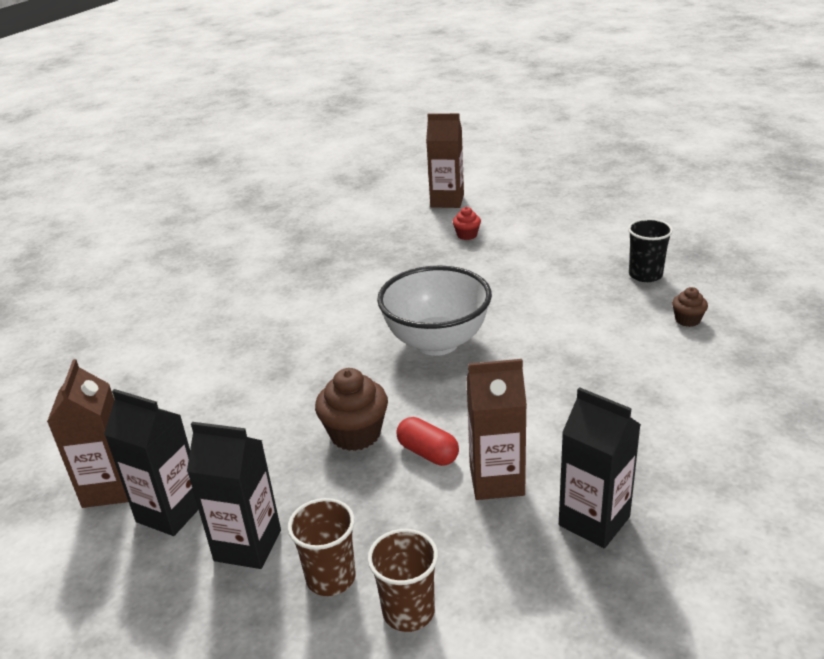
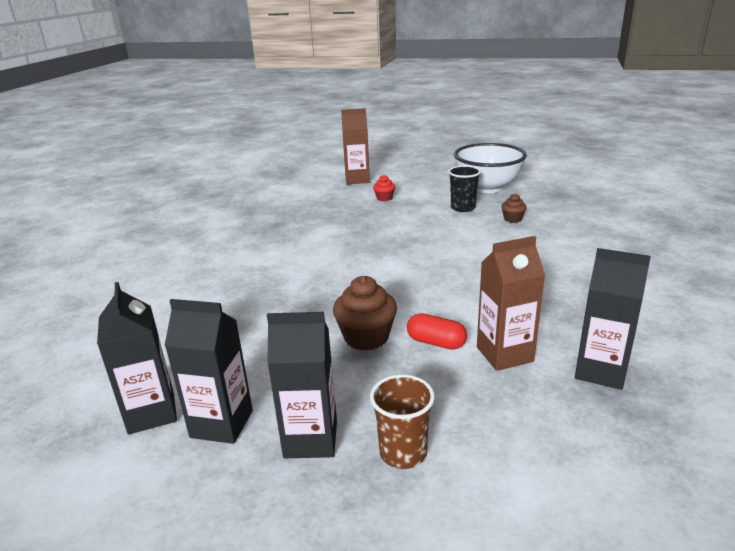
camera: 15 degrees left, 5 degrees down
brown carton [47,359,128,508] -> black carton [97,282,177,435]
brown cup [368,529,438,632] -> none
white bowl [377,265,492,356] -> white bowl moved to [454,143,527,193]
black cup [628,219,673,282] -> black cup moved to [448,166,481,212]
brown cupcake [672,287,708,327] -> brown cupcake moved to [501,194,527,223]

